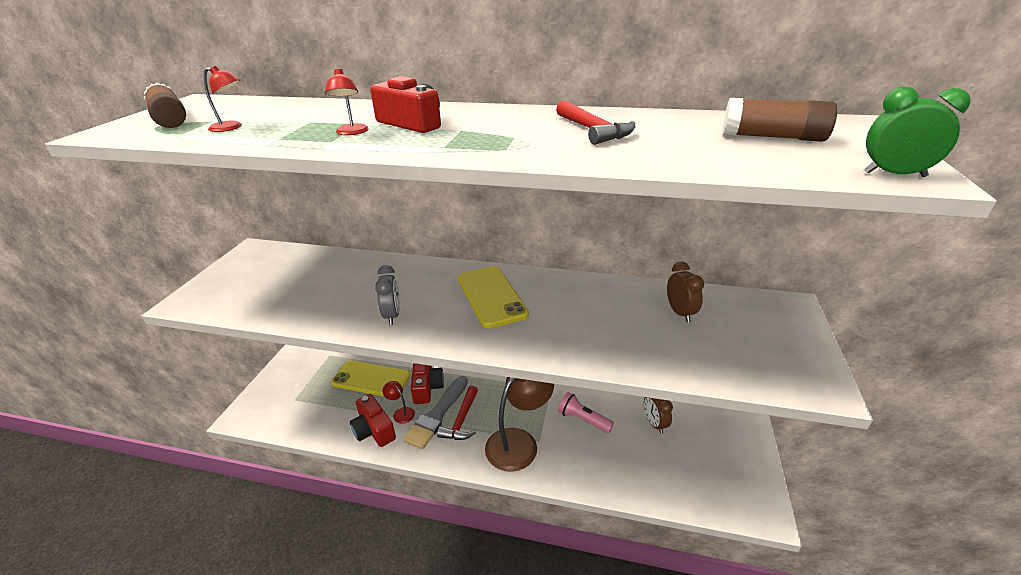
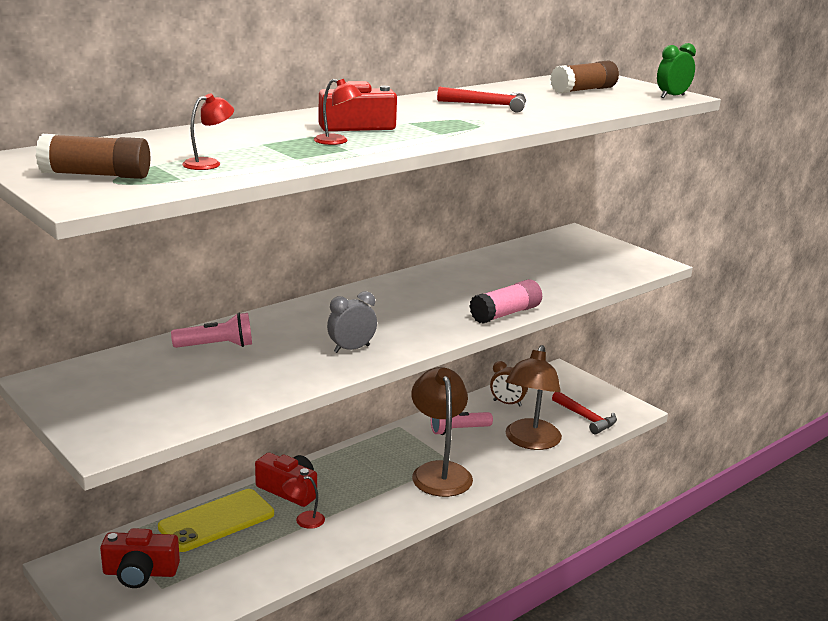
camera: 55 degrees left, 10 degrees down
red camera [350,394,396,447] -> red camera moved to [100,528,180,588]
grey clock [375,265,400,325] -> grey clock turned 60 degrees counterclockwise [327,291,377,353]
grey brush [403,376,468,449] -> none
red hammer [437,386,478,440] -> red hammer moved to [552,392,617,434]
yellow phone [458,266,529,328] -> none
brown clock [667,262,704,322] -> none
none -> pink flashlight [171,312,252,348]
none -> pink glue stick [469,279,542,324]
none -> brown lamp [506,345,562,450]

